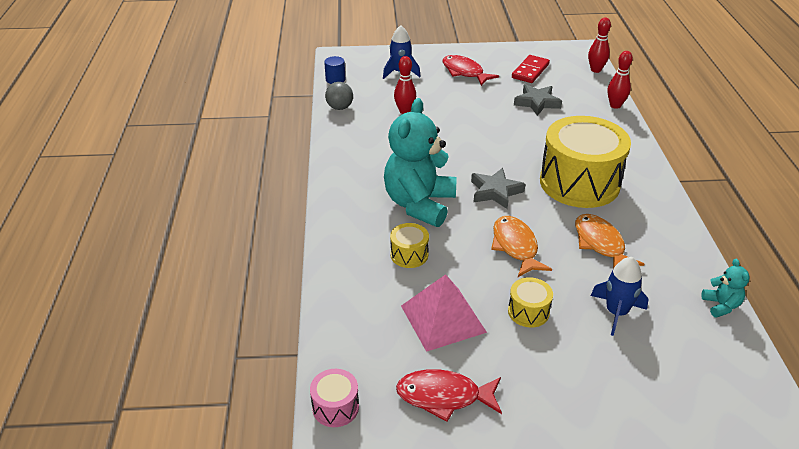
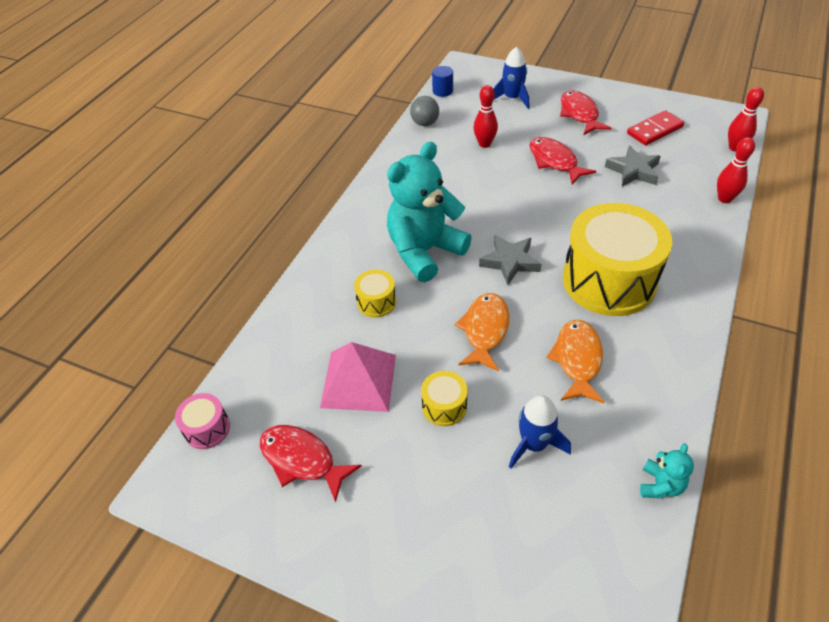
camera: 30 degrees right, 10 degrees up
none -> red fish [529,137,596,185]

